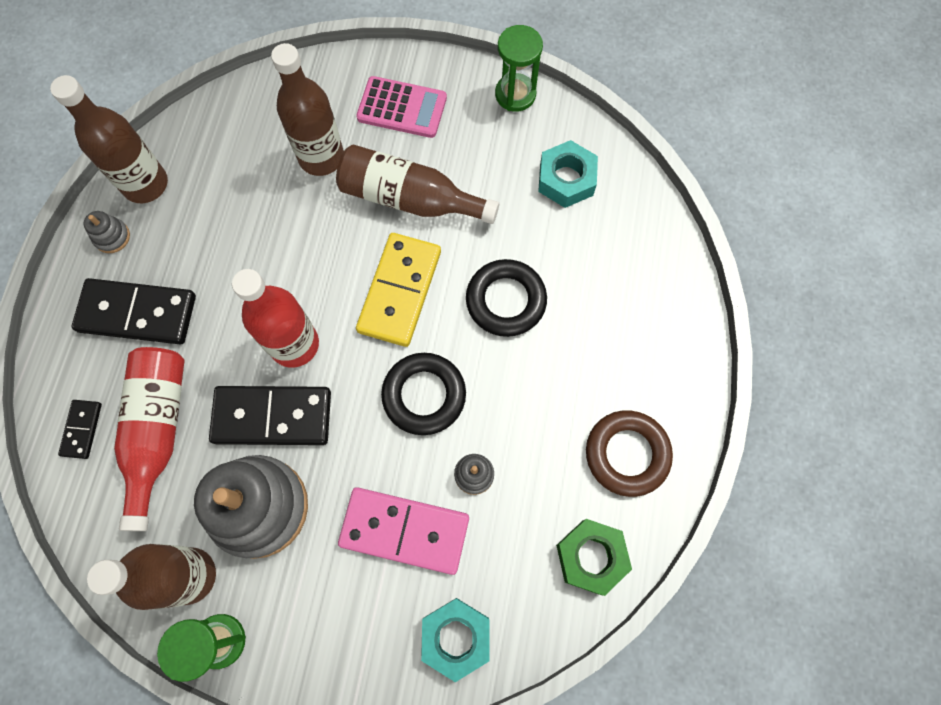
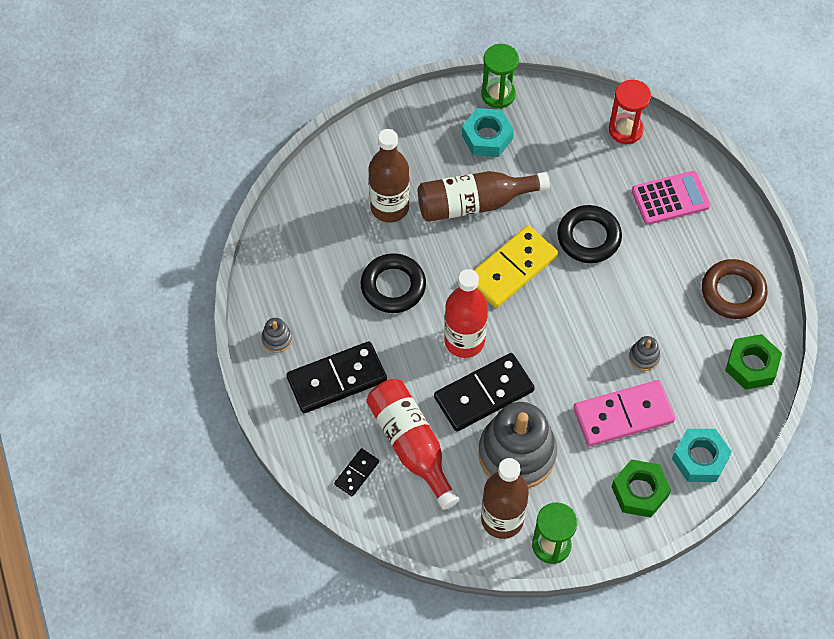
camera: 30 degrees left, 10 degrees down
brown bottle [50,75,168,203] -> none
black domino [58,400,102,459] -> black domino turned 60 degrees clockwise [334,448,379,496]
pink calculator [356,76,447,138] -> pink calculator moved to [632,171,711,225]
yellow domino [356,233,441,347] -> yellow domino turned 60 degrees clockwise [474,225,558,308]
black ring [381,353,466,435] -> black ring moved to [361,253,426,313]
turquoise nut [538,140,598,208] -> turquoise nut moved to [462,108,514,157]
none -> red hourglass [609,80,651,144]
none -> green nut [612,459,671,518]

